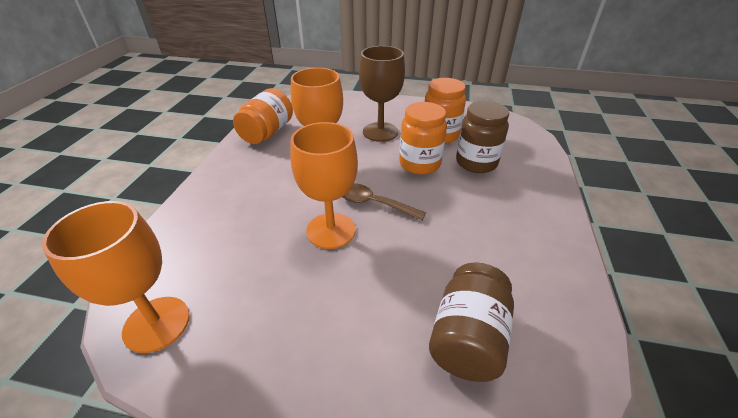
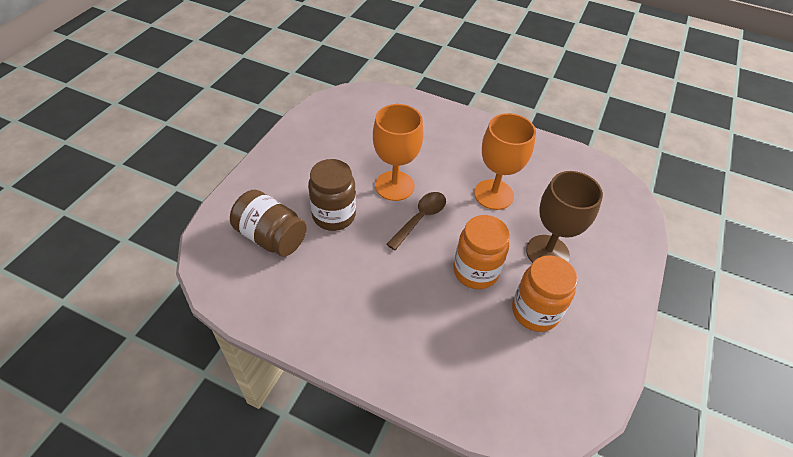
camera: 100 degrees right, 10 degrees up
orange goblet [42,201,190,353] -> none
orange jar [233,88,293,144] -> none
brown jar [456,101,509,173] -> brown jar moved to [308,159,356,231]

